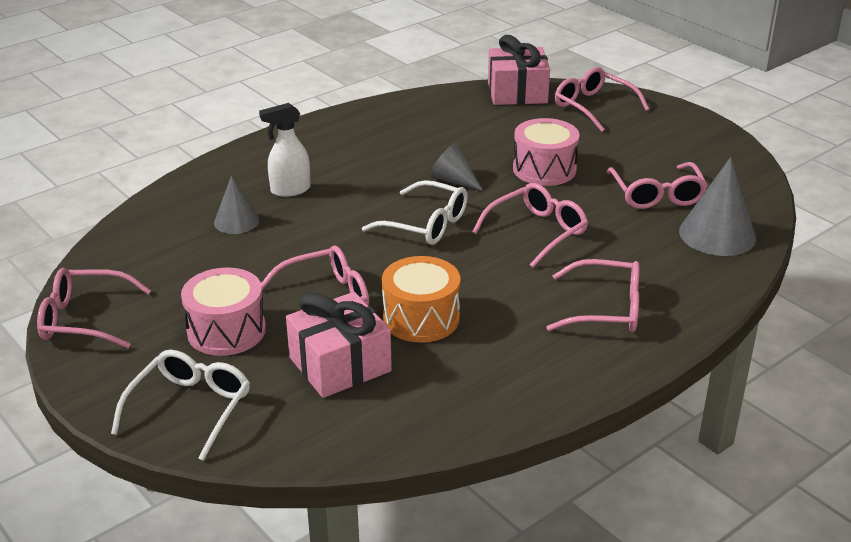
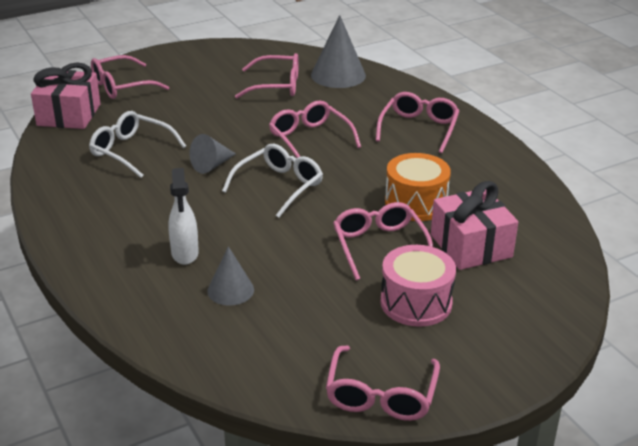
camera: 80 degrees left, 0 degrees up
white glasses [111,350,250,461] -> white glasses moved to [89,111,186,178]
pink drum [513,118,580,186] -> none

